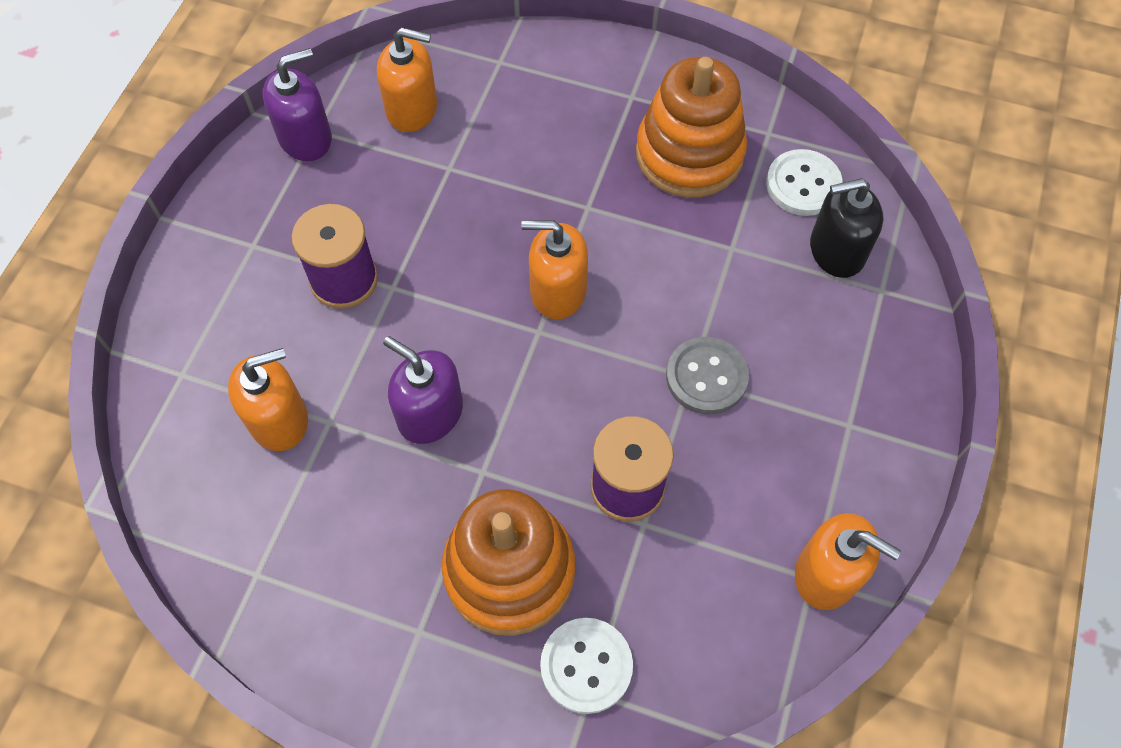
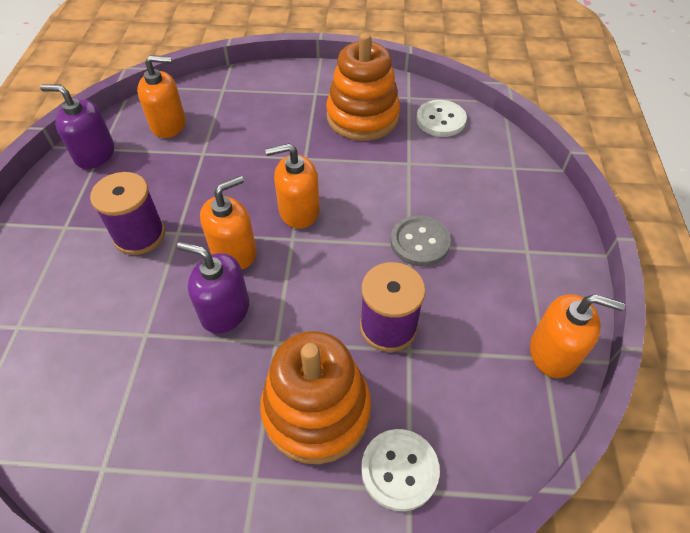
camera: 15 degrees left, 10 degrees down
orange soap dispenser [228,348,308,451] -> orange soap dispenser moved to [200,176,257,269]
purple soap dispenser [263,48,332,161] -> purple soap dispenser turned 120 degrees counterclockwise [40,84,114,169]
black soap dispenser [810,178,883,278] -> none

